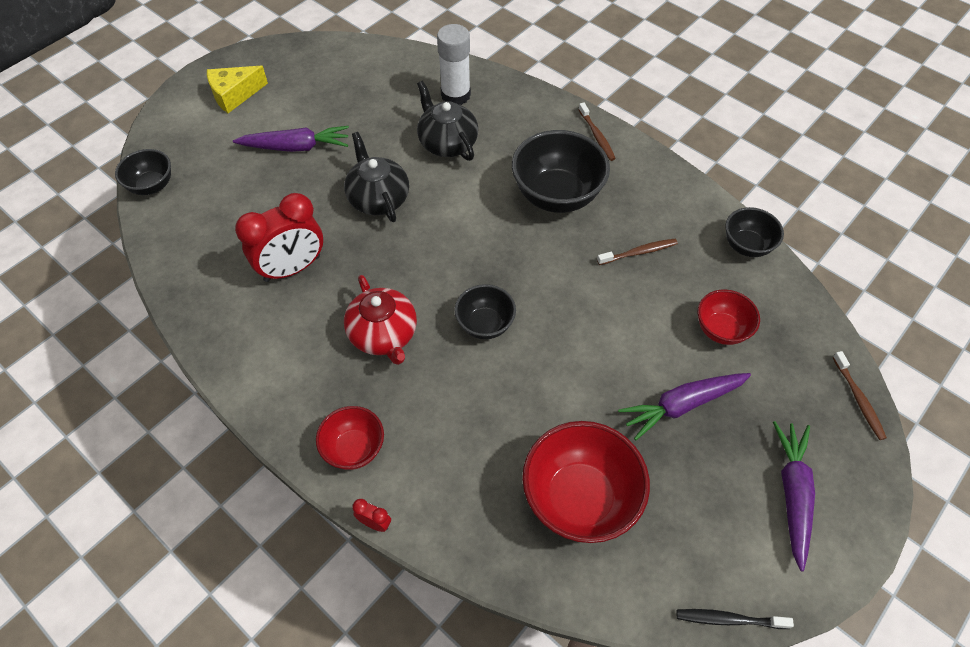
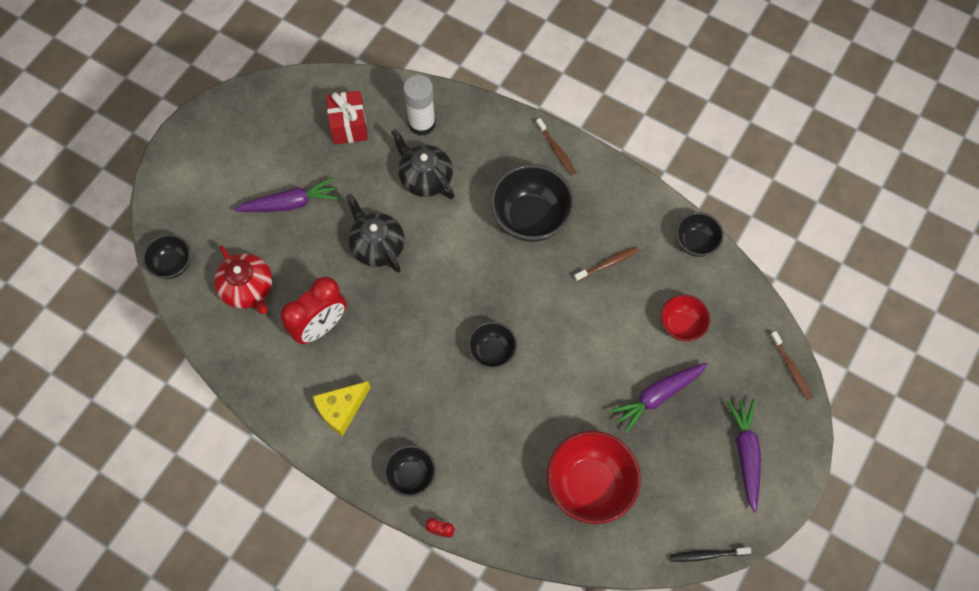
camera: 10 degrees left, 10 degrees up
yellow cheese [207,66,268,113] -> yellow cheese moved to [313,381,371,436]
red bowl [316,406,384,470] -> black bowl [384,445,436,497]
red teapot [344,275,417,365] -> red teapot moved to [214,245,272,314]
none -> red gift [326,91,368,144]

